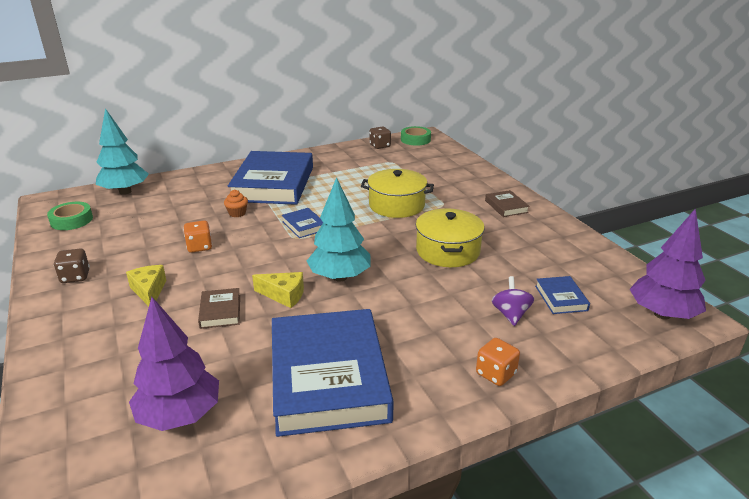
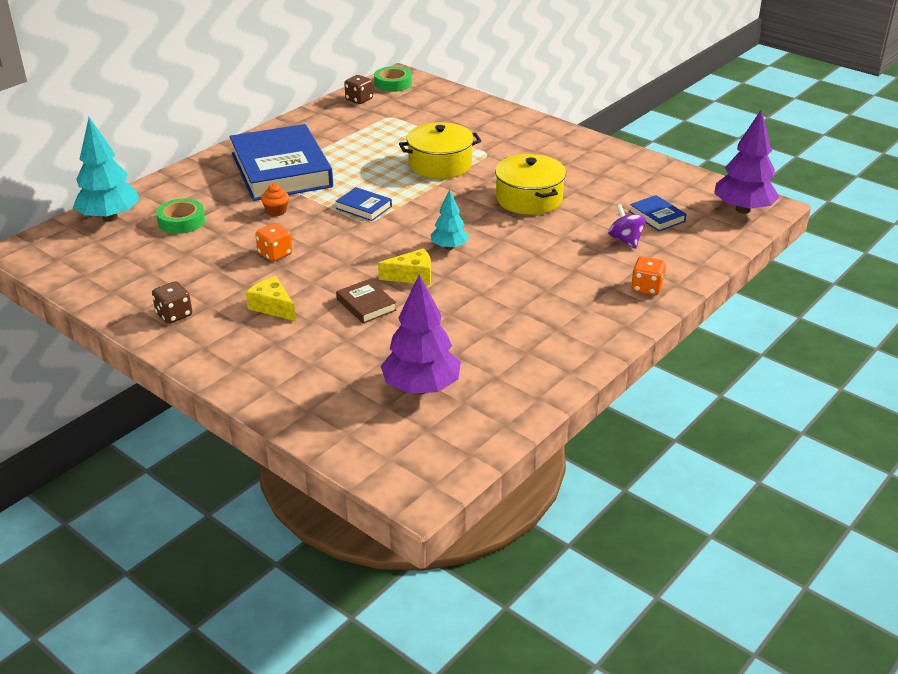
camera: 25 degrees left, 5 degrees up
green tape [47,202,93,230] -> green tape moved to [156,199,205,234]
blue book [272,309,394,437] -> none
turquoise tree [307,177,371,282] -> turquoise tree [431,189,469,250], size x0.58
brown book [485,190,529,217] -> none

